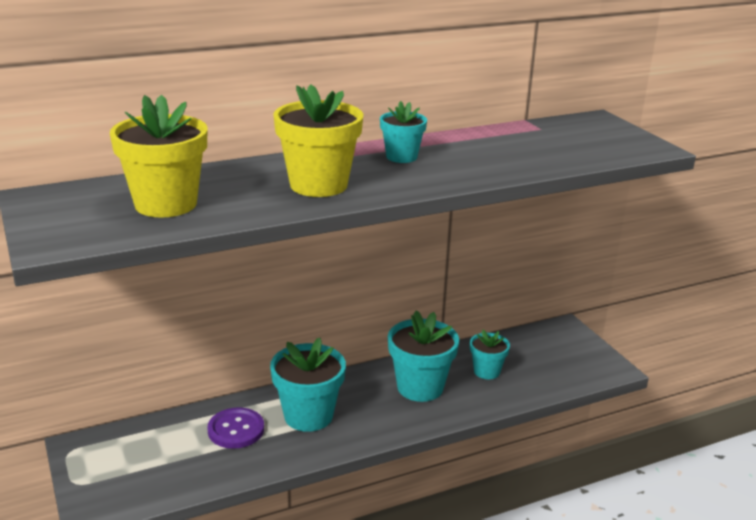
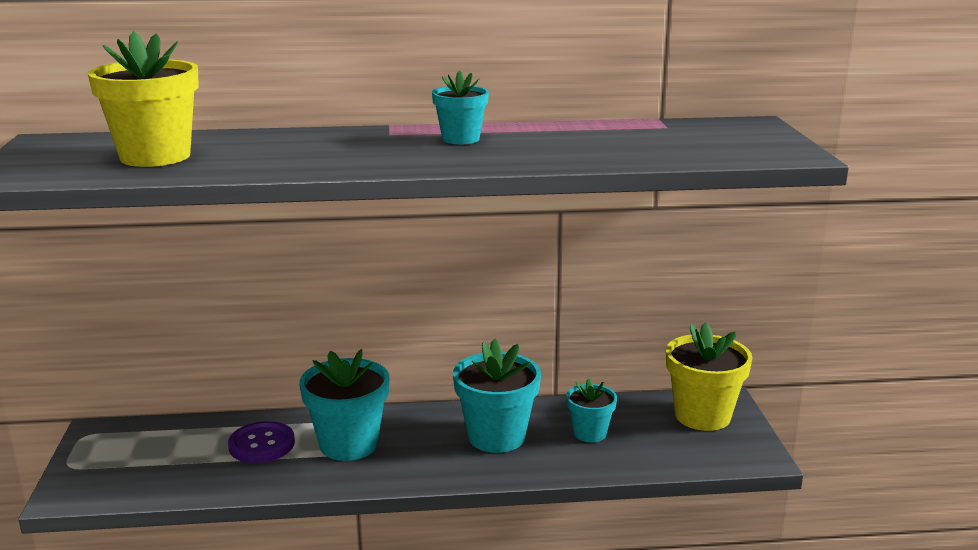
camera: 20 degrees right, 5 degrees down
yellow flower pot [273,85,363,197] -> yellow flower pot moved to [666,322,753,431]

